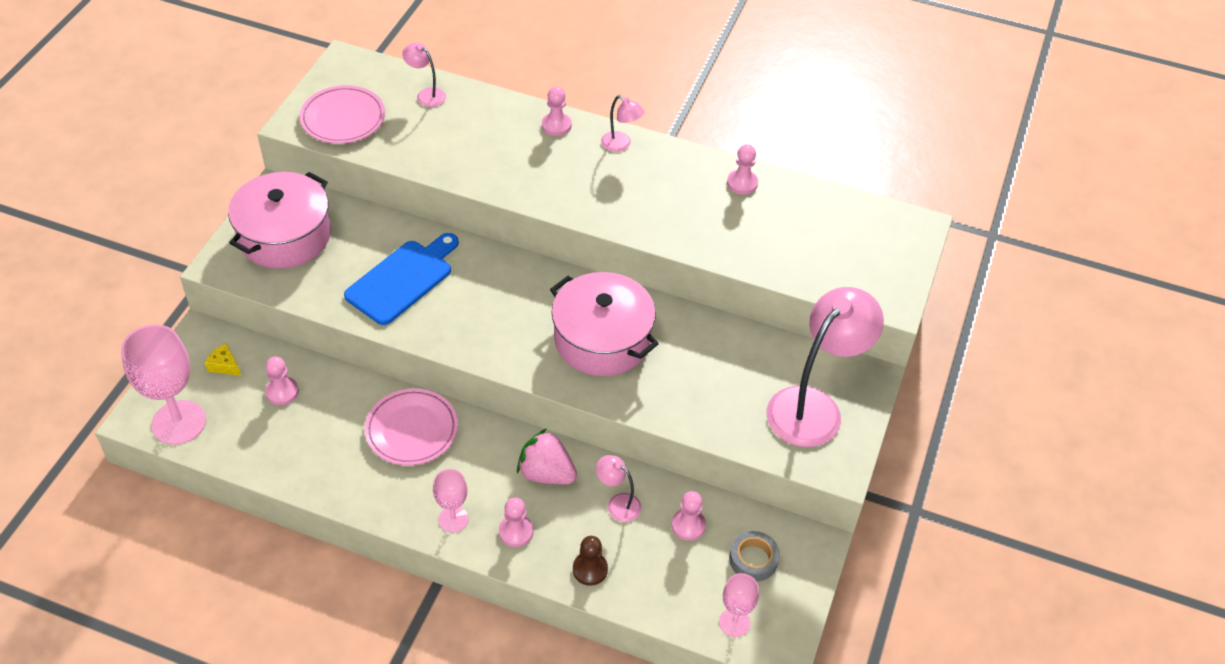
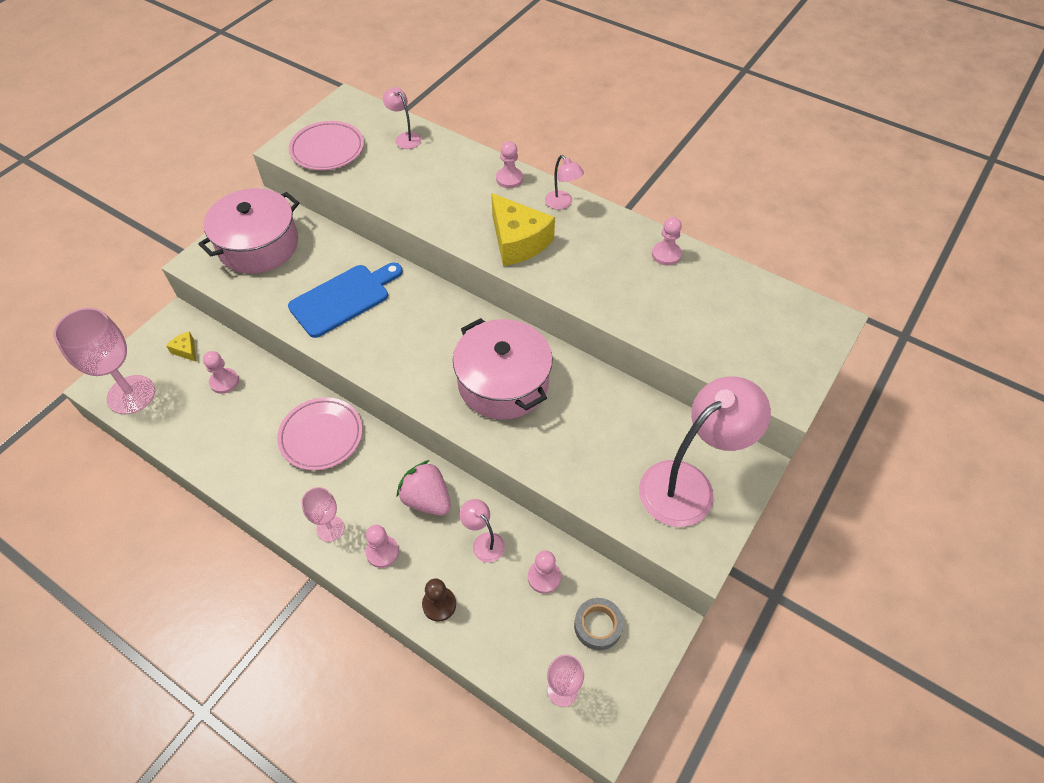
camera: 15 degrees right, 5 degrees up
none -> yellow cheese [491,193,555,266]

